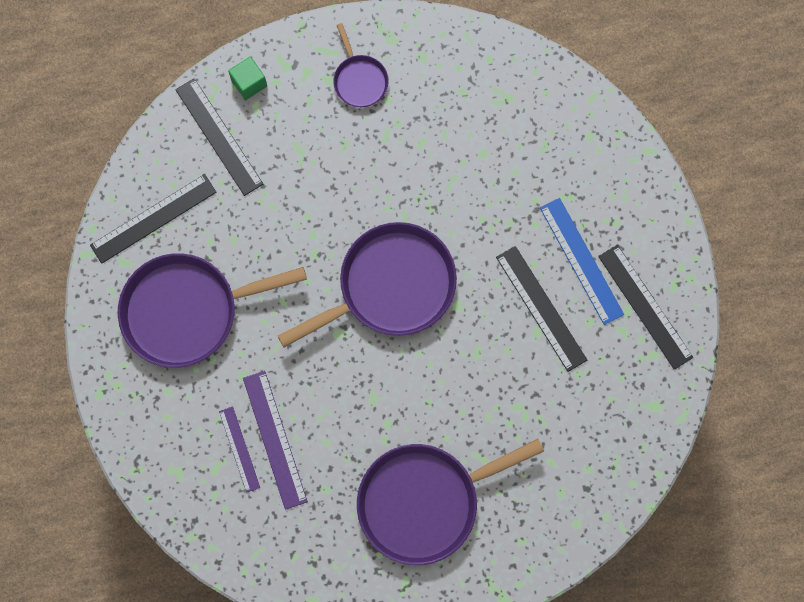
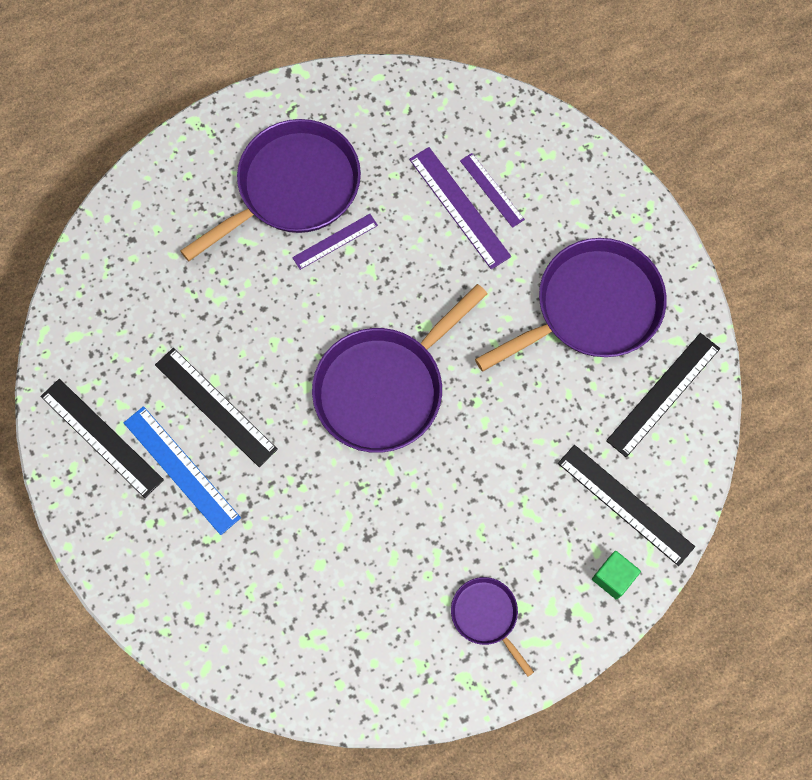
camera: 165 degrees right, 5 degrees down
none -> purple ruler [292,214,378,270]

